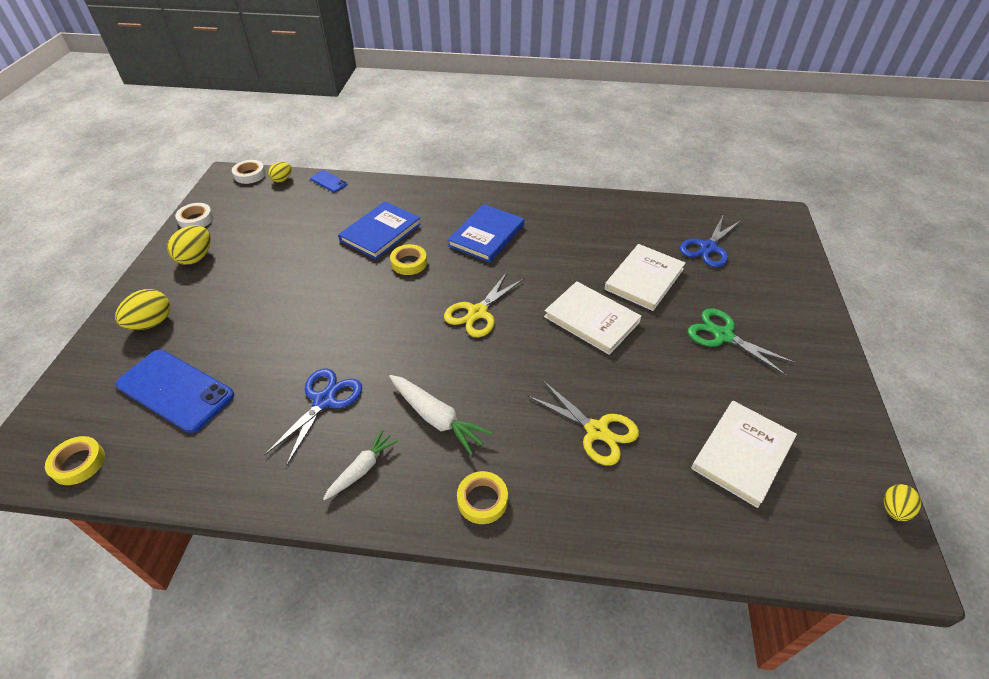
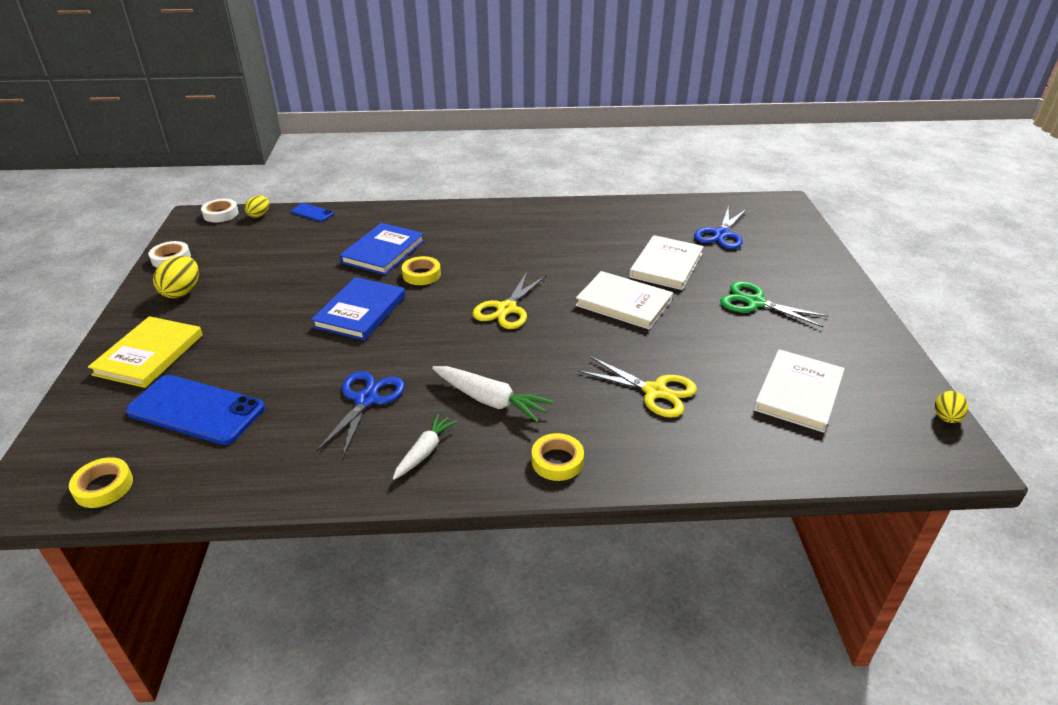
camera: 10 degrees left, 10 degrees down
yellow egg [115,289,170,330] -> yellow book [88,316,203,388]
blue book [447,204,524,263] -> blue book moved to [311,277,405,341]

